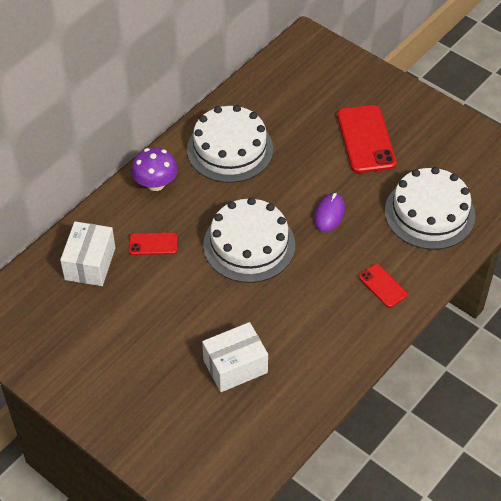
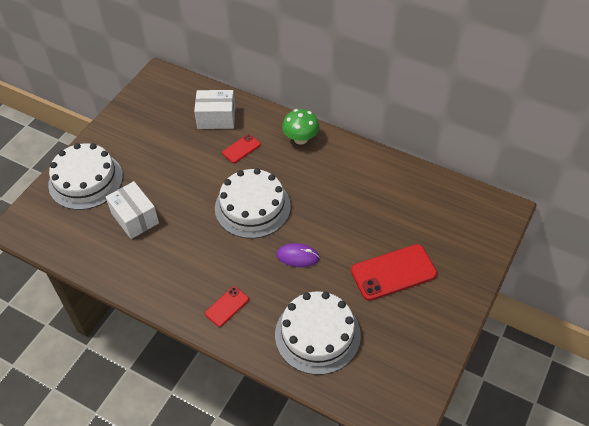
camera: 80 degrees right, 0 degrees up
red phone [129,232,177,255] -> red phone turned 60 degrees clockwise [222,134,261,163]
purple mushroom [131,147,178,191] -> green mushroom [282,109,319,145]
white cake [187,105,273,183] -> white cake moved to [48,143,123,210]

